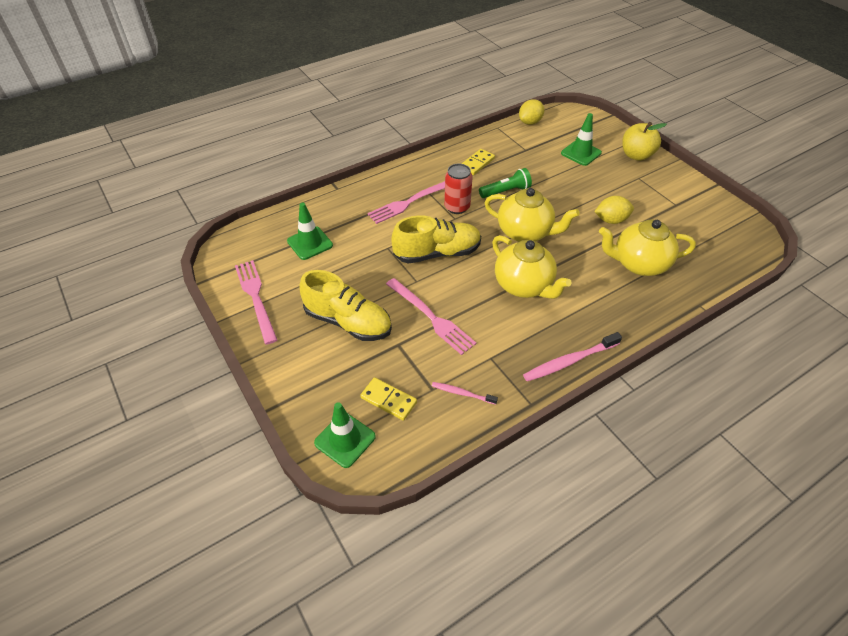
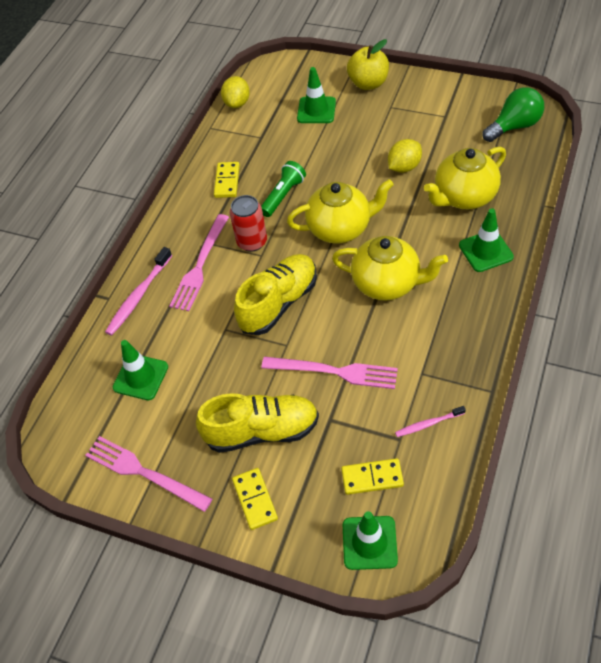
camera: 30 degrees left, 5 degrees up
pink toothbrush [523,332,622,381] -> pink toothbrush moved to [105,247,172,336]
none -> yellow domino [232,468,278,530]
none -> green traffic cone [459,208,514,272]
none -> green light bulb [483,87,544,142]

